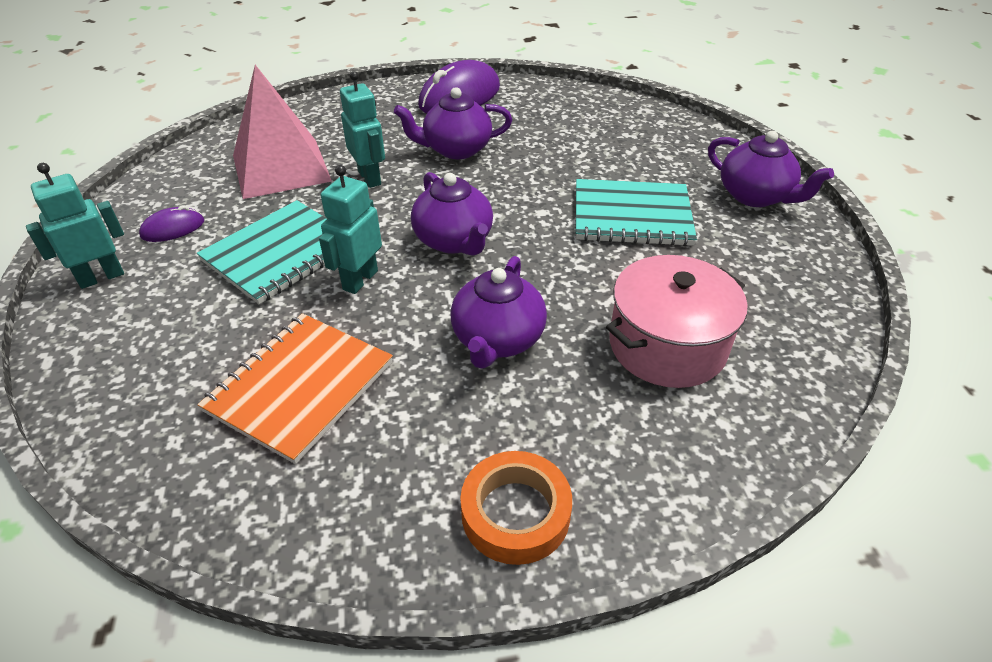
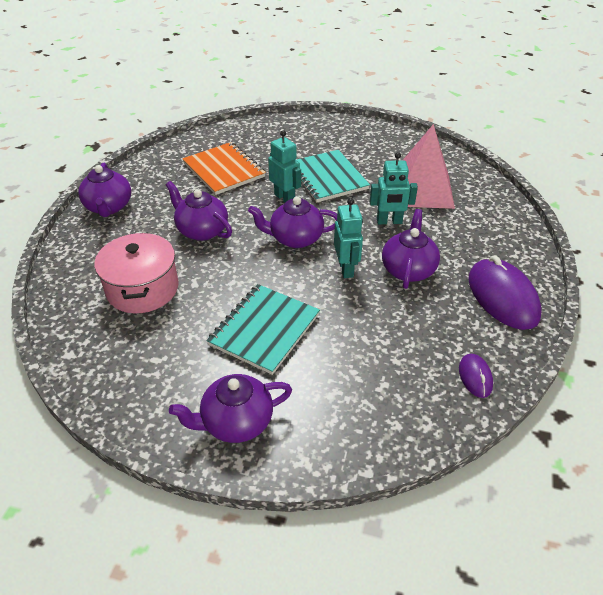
camera: 115 degrees right, 0 degrees up
turquoise robot [26,163,124,289] -> turquoise robot moved to [334,198,363,278]
purple mouse [139,205,204,242] -> purple mouse moved to [459,354,493,398]
orange tape [460,451,572,565] -> purple teapot [78,163,131,217]

